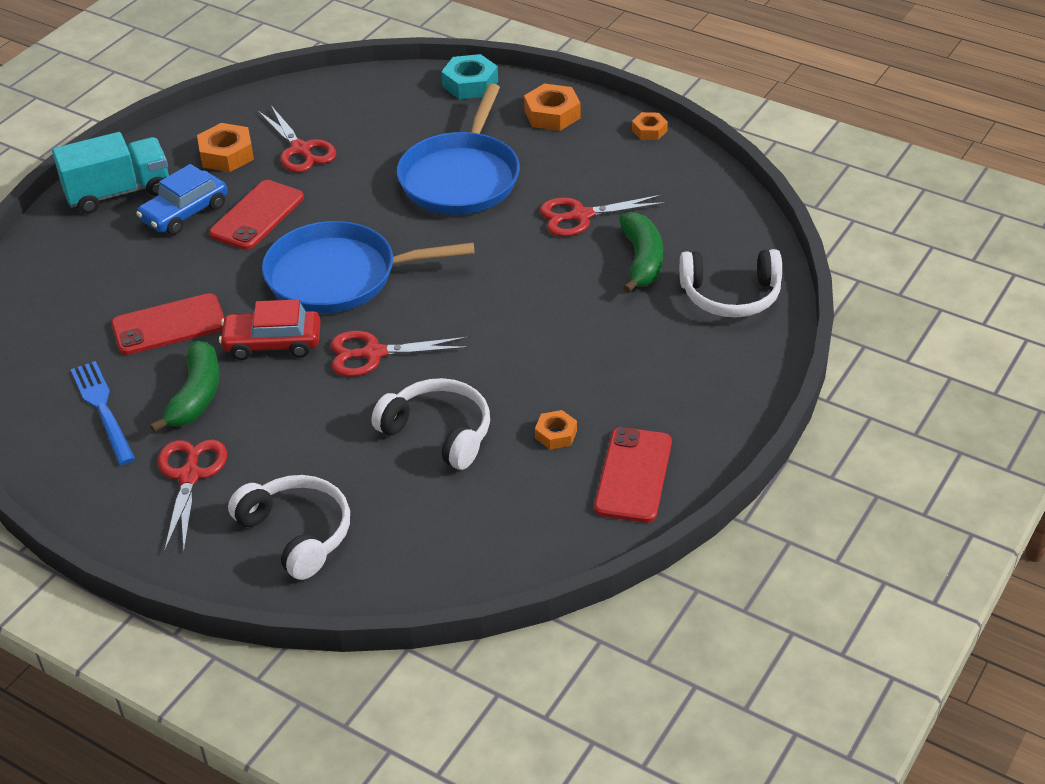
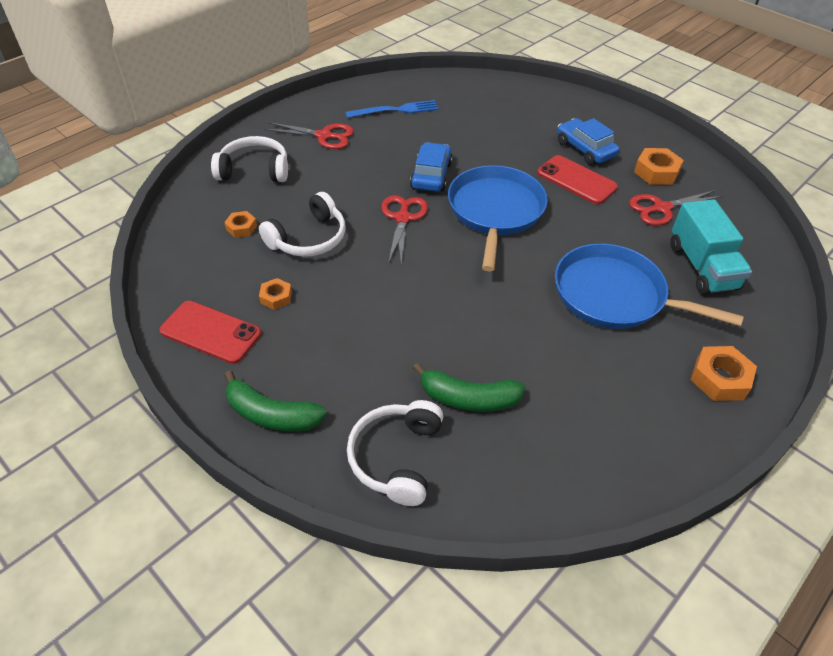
camera: 100 degrees right, 5 degrees up
turquoise truck [52,132,169,214] -> turquoise truck moved to [670,199,752,295]
red phone [111,293,224,355] -> none
green banana [150,341,220,433] -> green banana moved to [224,370,327,431]
red car [219,299,321,360] -> blue car [410,142,453,192]
white headphones [228,475,350,580] -> white headphones turned 150 degrees counterclockwise [211,136,288,182]
turquoise nut [441,54,498,99] -> none
red scissors [540,195,667,237] -> none
orange nut [632,112,668,140] -> orange nut moved to [224,211,257,238]

